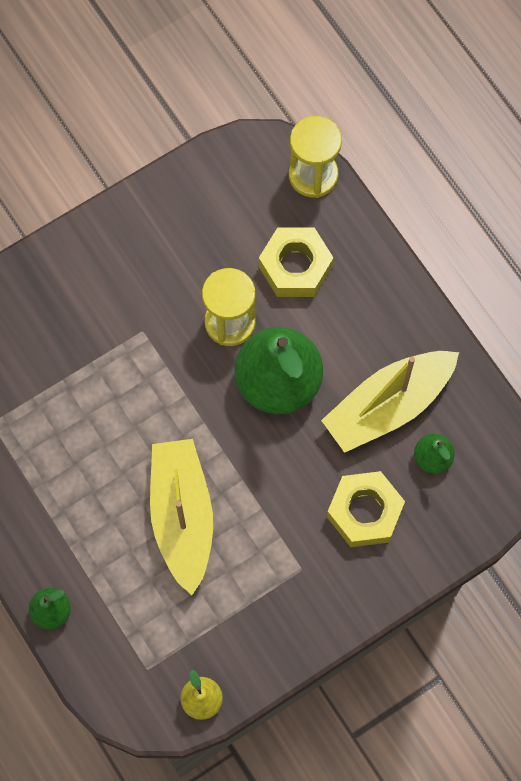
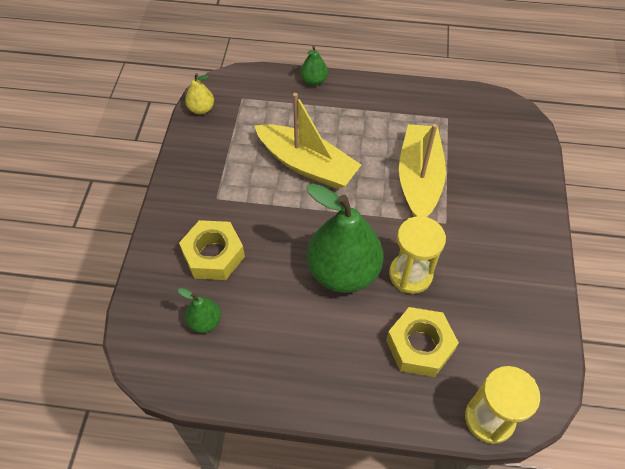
camera: 130 degrees right, 15 degrees down
yellow boat [321,351,459,453] -> yellow boat moved to [399,124,446,217]

